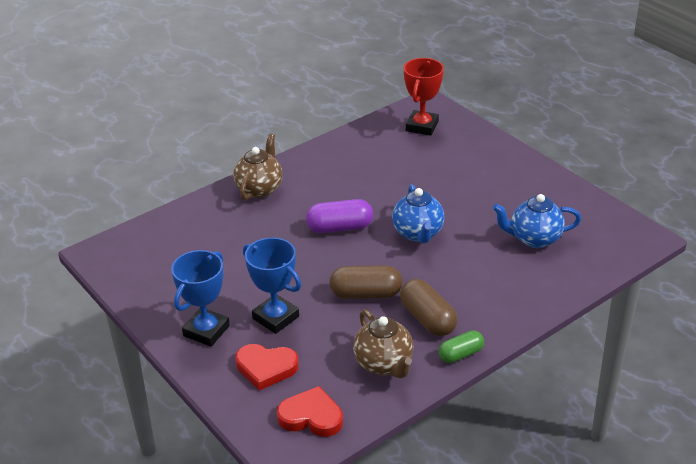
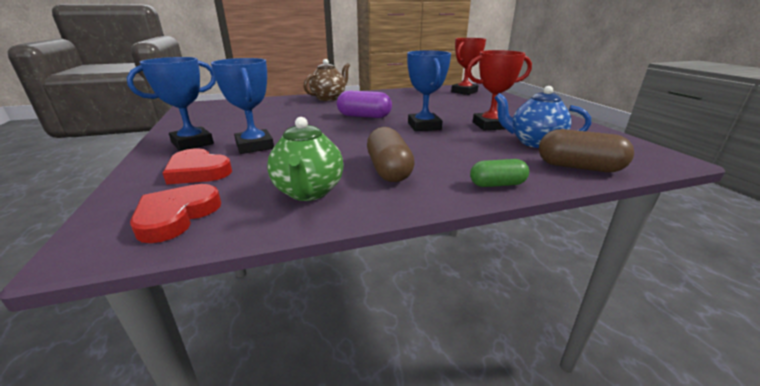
camera: 20 degrees right, 10 degrees down
red heart [277,386,343,437] -> red heart turned 105 degrees counterclockwise [130,184,221,243]
brown capsule [330,265,403,299] -> brown capsule moved to [539,129,634,172]
brown teapot [353,309,413,379] -> green teapot [267,117,343,201]
blue teapot [392,184,445,243] -> blue trophy [407,50,451,131]
green capsule [439,330,484,363] -> green capsule moved to [470,159,529,187]
none -> red trophy [467,50,532,130]

